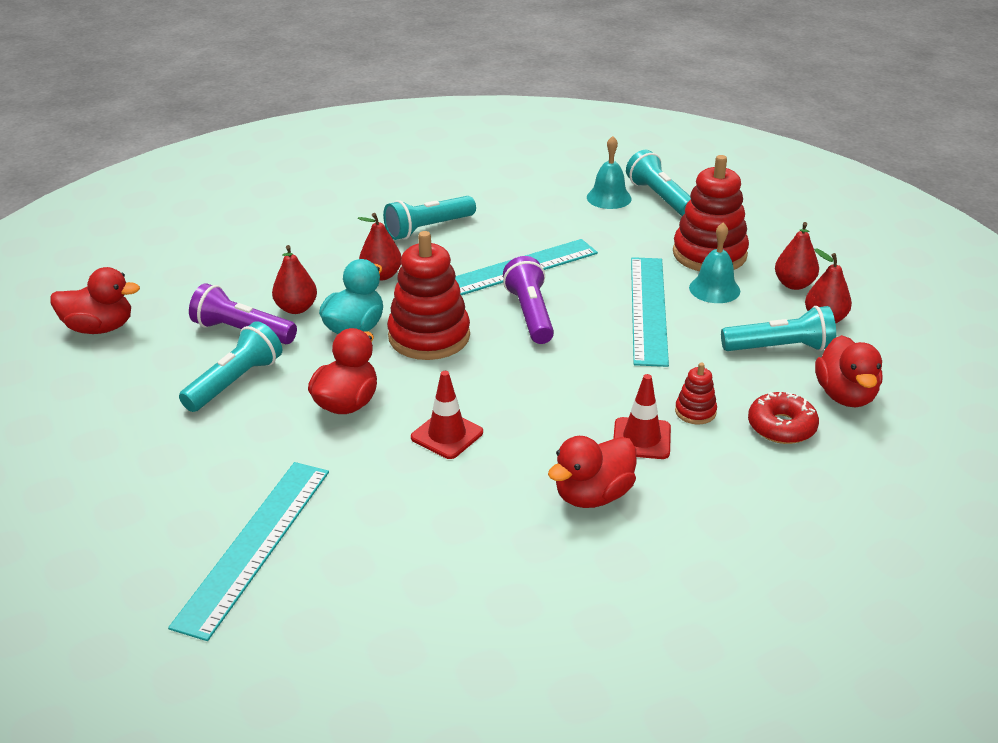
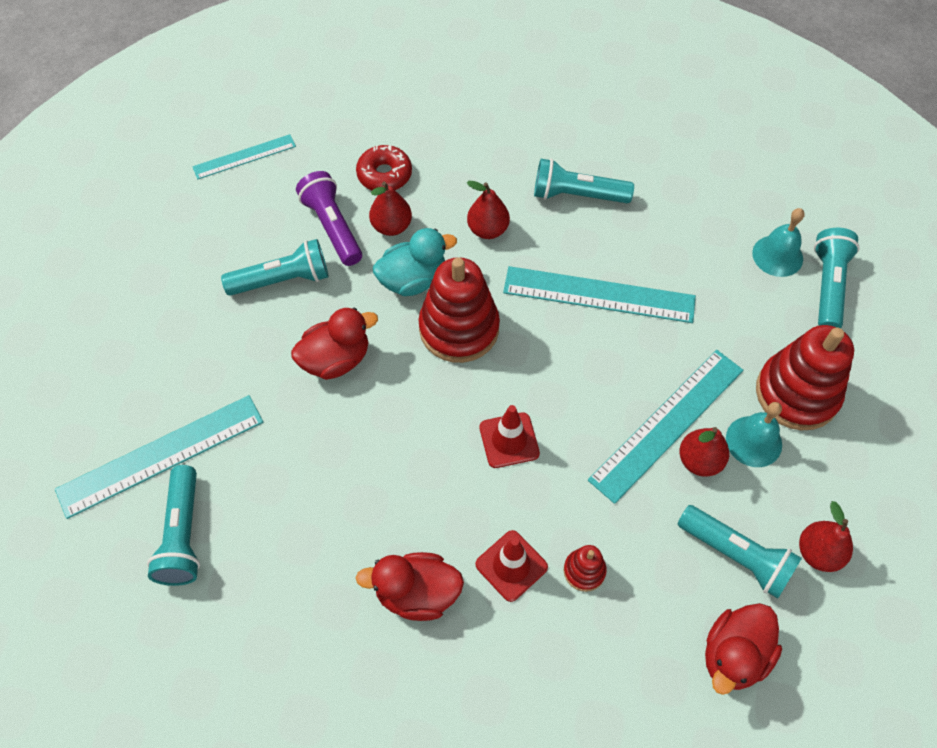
camera: 40 degrees right, 25 degrees up
red duck [51,267,140,334] -> turquoise ruler [192,134,296,179]
red traffic cone [411,371,483,459] -> red traffic cone moved to [479,405,540,468]
purple flashlight [503,256,554,344] -> none
red donut [748,392,819,444] -> red donut moved to [356,145,412,190]
red pear [775,222,819,290] -> red pear moved to [679,427,729,477]
none -> turquoise flashlight [147,465,200,586]

